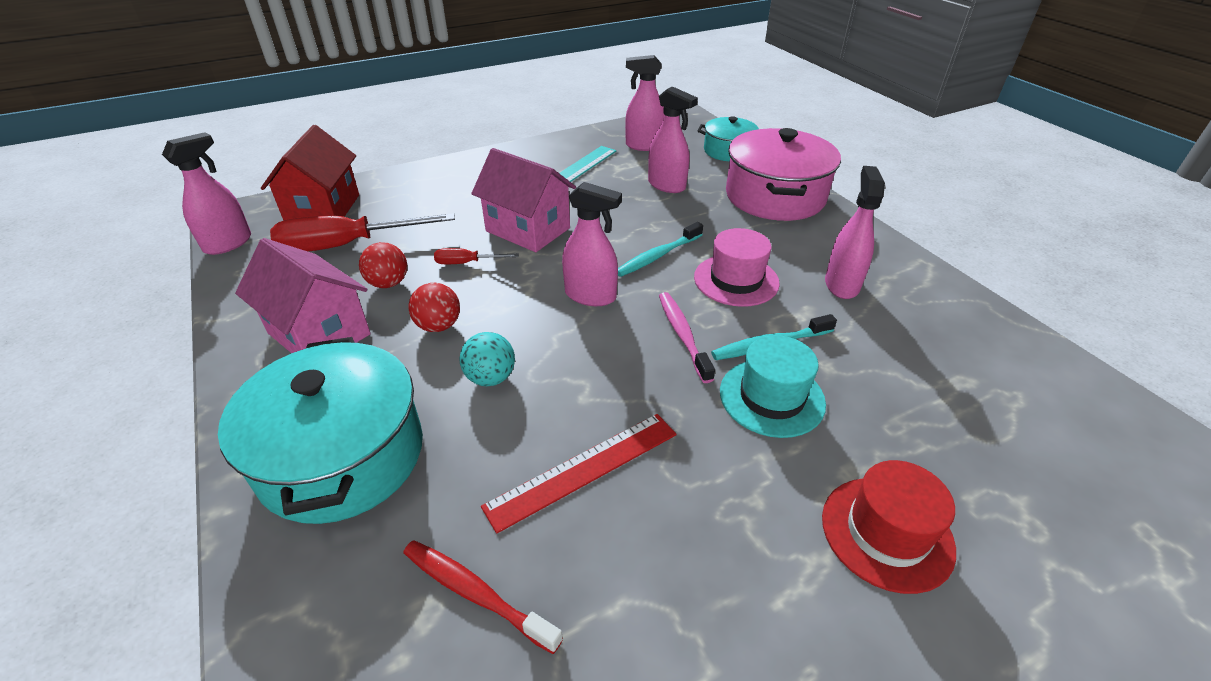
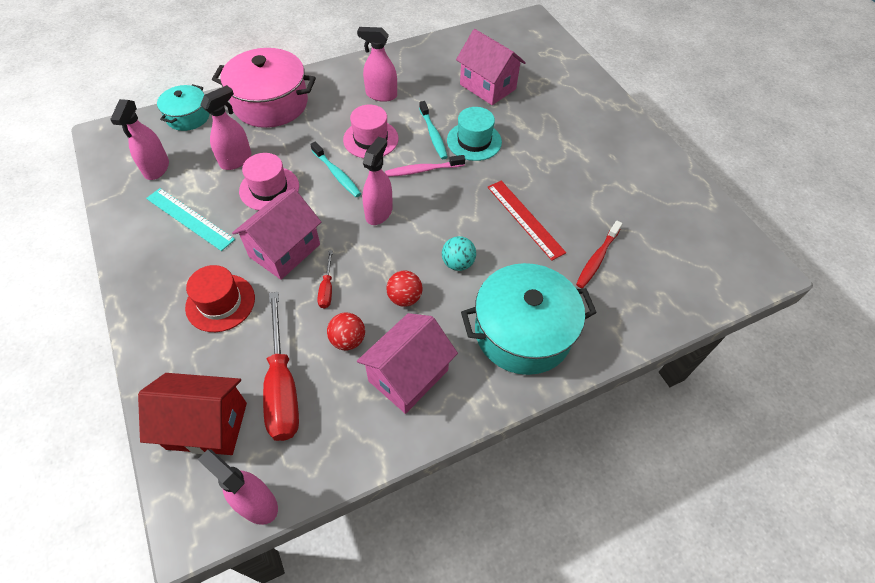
camera: 90 degrees left, 15 degrees up
red hat [822,460,956,594] -> red hat moved to [185,265,255,332]
none -> pink hat [239,153,299,210]
none -> pink house [456,29,526,105]

